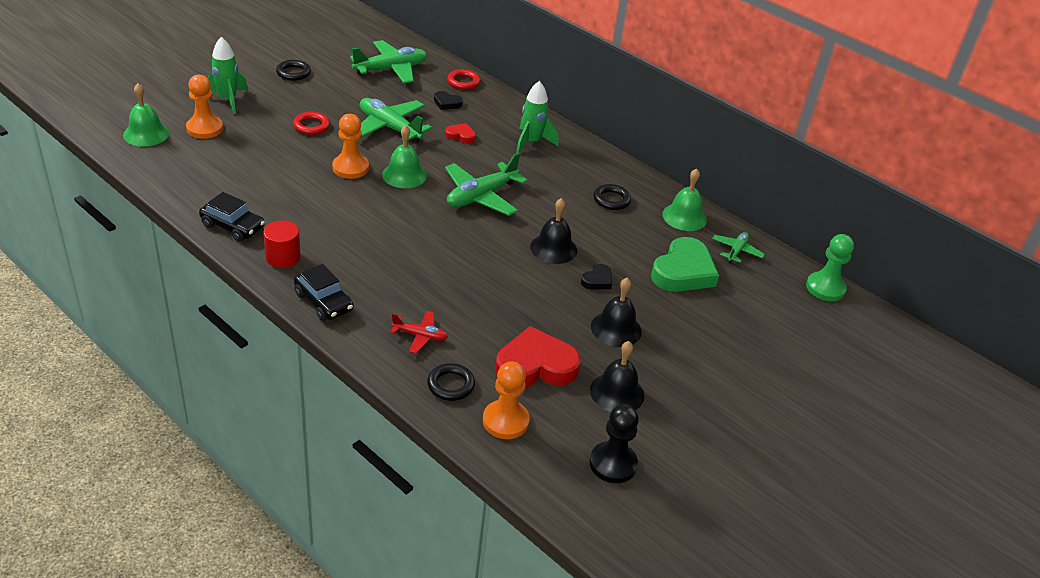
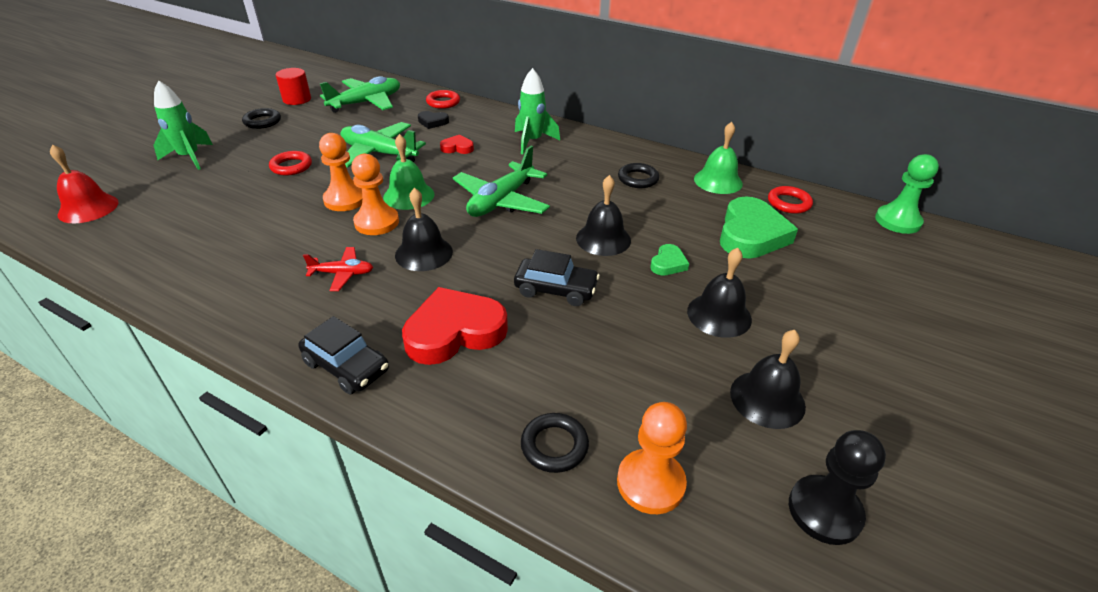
camera: 10 degrees left, 0 degrees up
green bell [123,83,169,147] -> red bell [50,144,119,223]
orange pawn [186,74,223,139] -> orange pawn moved to [351,154,399,235]
black car [199,192,265,242] -> black car moved to [514,249,600,306]
red cylinder [263,220,301,268] -> red cylinder moved to [276,68,311,105]
red plane [390,311,448,353] -> red plane moved to [303,247,373,291]
red heart [495,326,581,387] -> red heart moved to [402,287,508,365]
black heart [581,264,612,289] -> green heart [650,244,689,276]
green plane [712,232,765,263] -> red ring [768,186,813,214]
none -> black bell [395,188,453,271]

